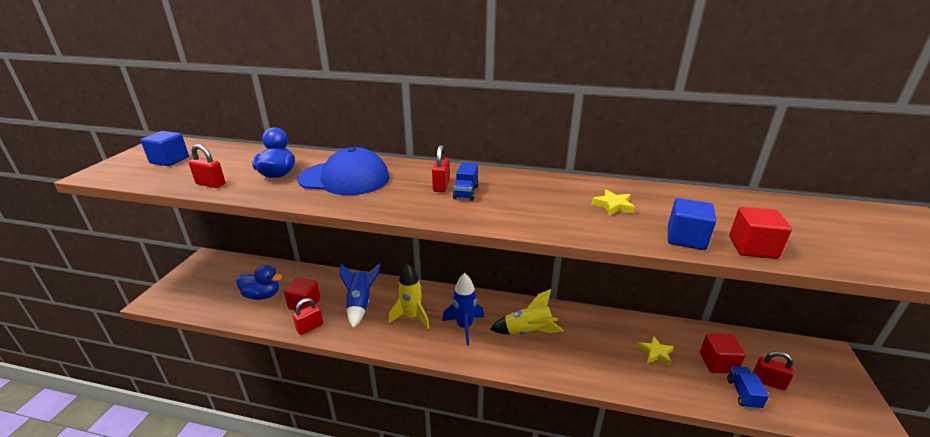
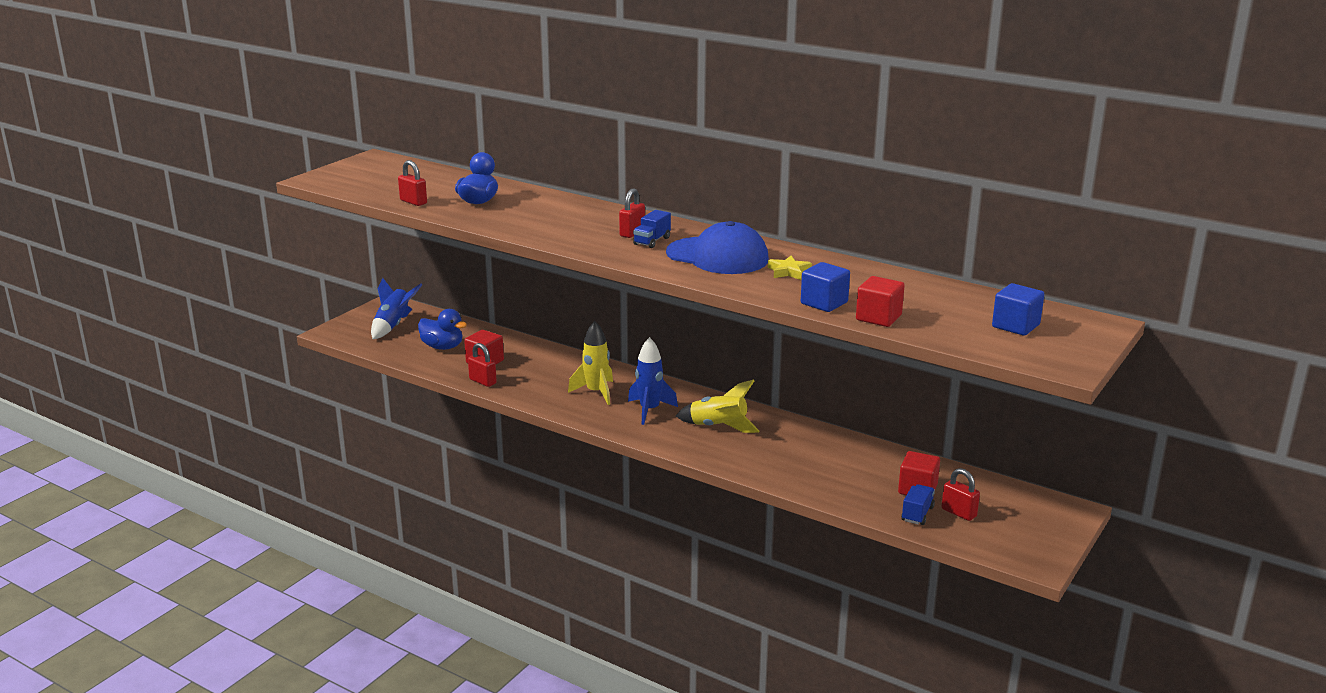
camera: 20 degrees right, 5 degrees down
blue cube [141,131,189,166] -> blue cube moved to [992,283,1044,336]
red padlock [293,298,323,335] -> red padlock turned 60 degrees clockwise [468,343,497,387]
blue cap [298,147,390,195] -> blue cap moved to [666,221,769,274]
blue rocket [340,263,381,328] -> blue rocket moved to [371,278,422,339]
yellow star [637,336,674,366] -> none

